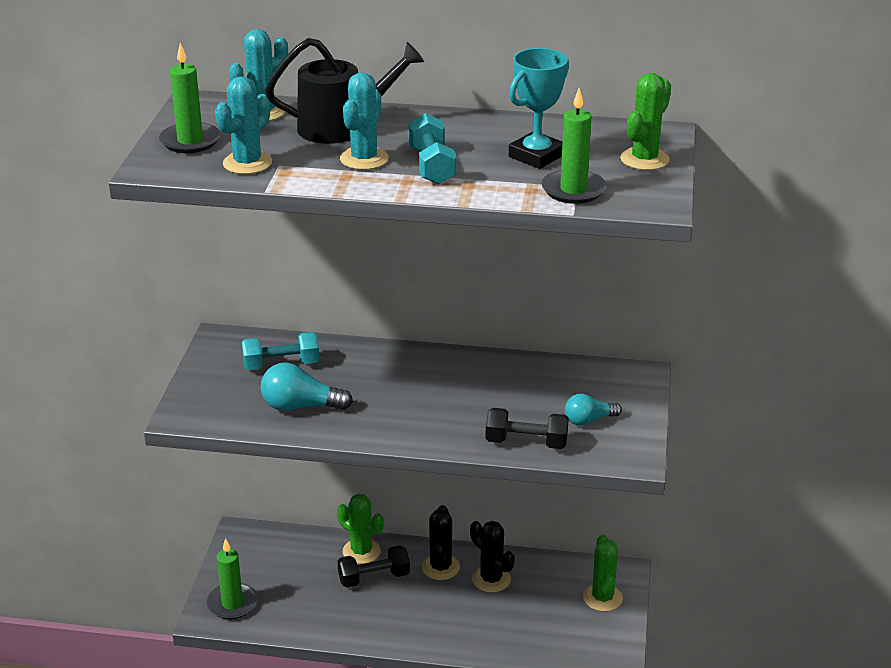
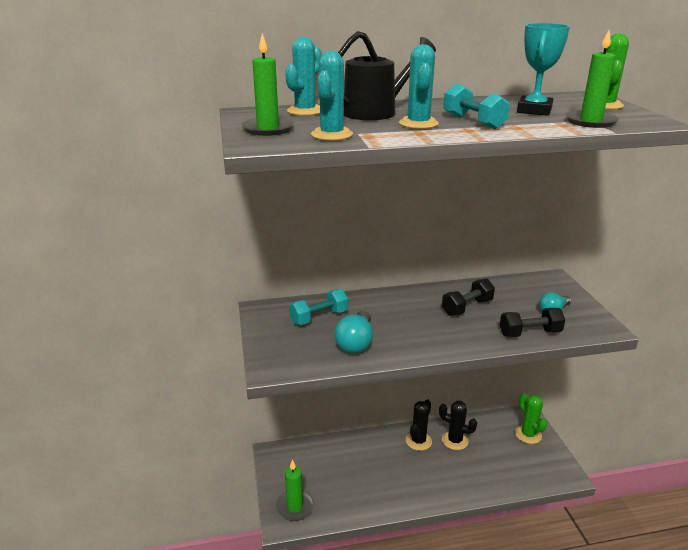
camera: 20 degrees left, 5 degrees down
turquoise light bulb [261,362,353,411] -> turquoise light bulb turned 60 degrees counterclockwise [334,311,373,353]
green cactus [337,494,384,564] -> none
black dumbbell [337,545,410,588] -> black dumbbell moved to [442,278,495,316]
black cactus [422,505,460,580] -> black cactus turned 45 degrees clockwise [406,399,432,451]

